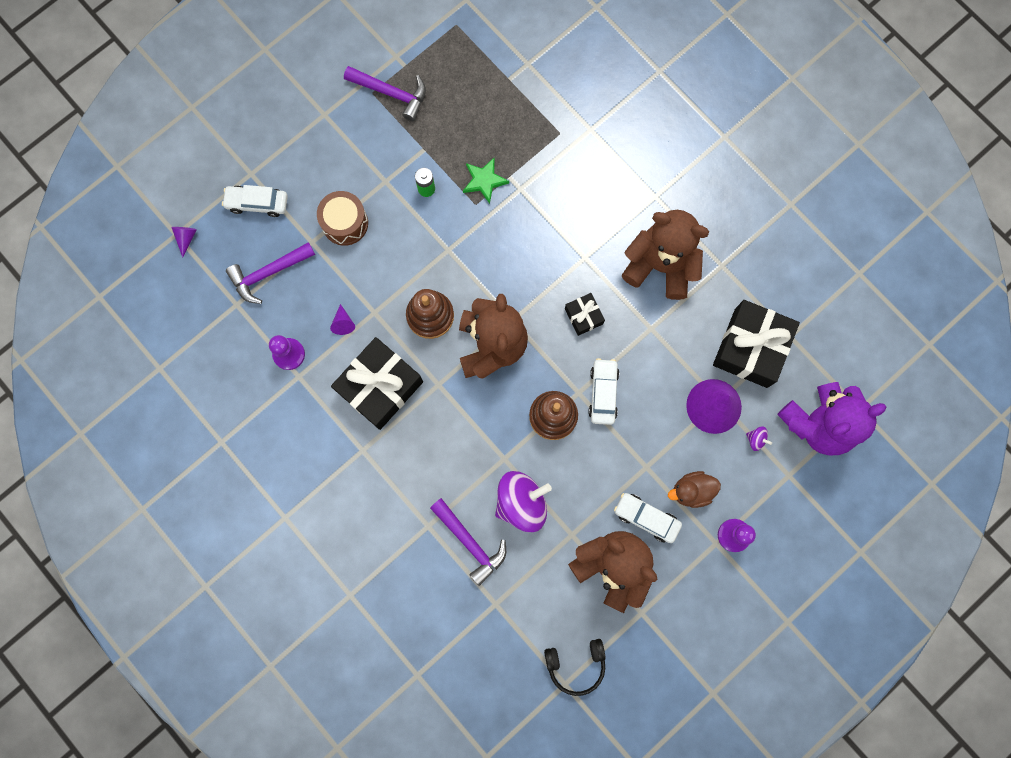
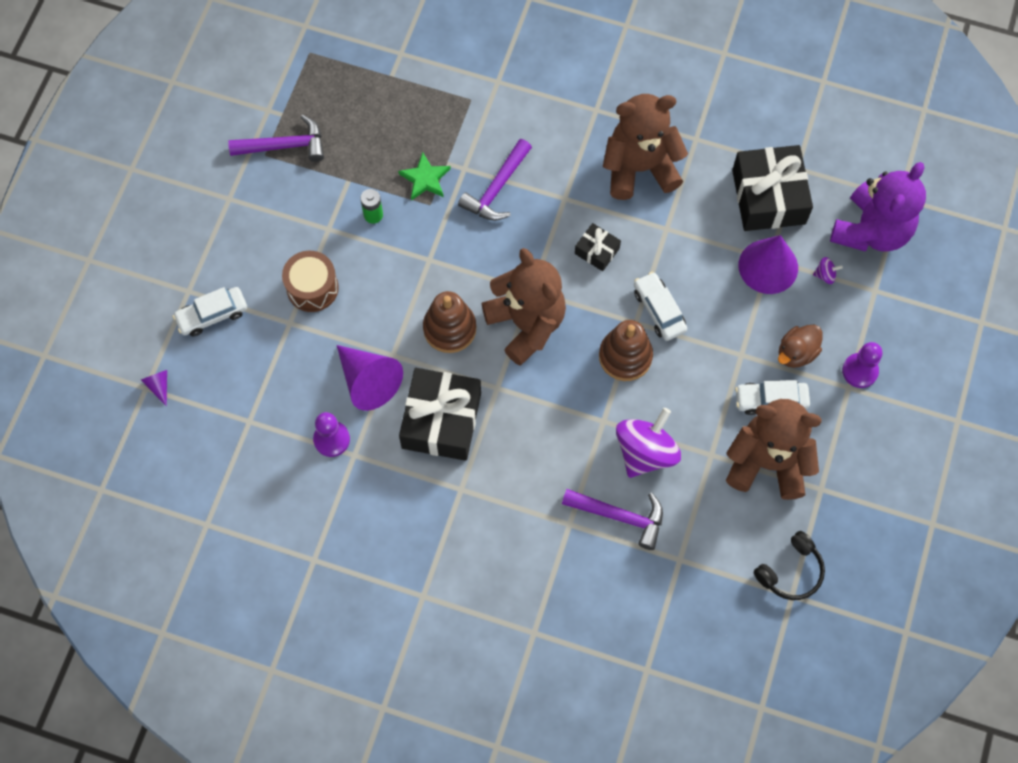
camera: 30 degrees left, 10 degrees down
purple hammer [226,242,315,304] -> purple hammer moved to [458,139,532,221]
purple cone [330,304,355,335] -> purple cone [337,345,403,411], size x2.22

